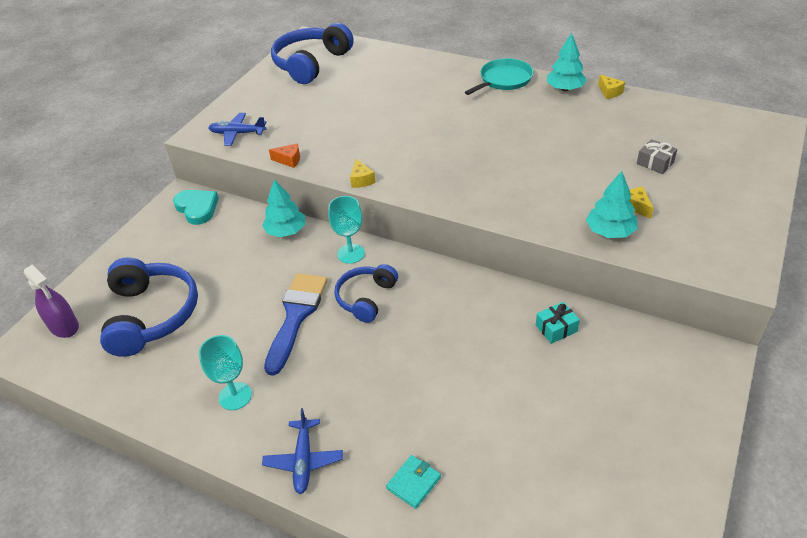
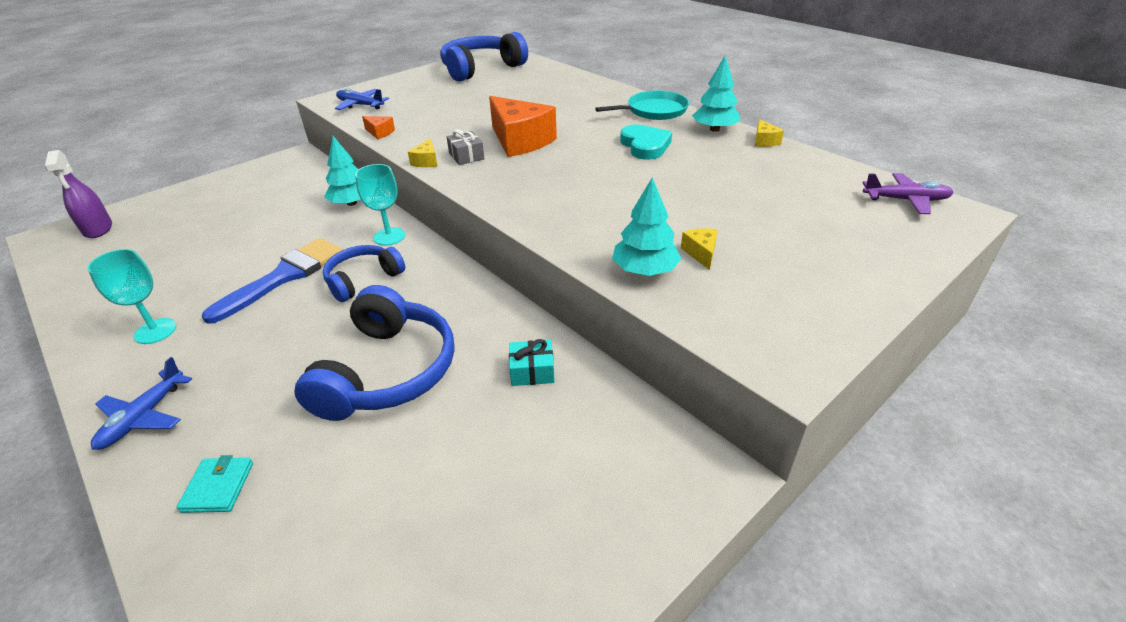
camera: 20 degrees right, 5 degrees down
blue headphones [100,257,198,357] -> blue headphones moved to [294,285,455,421]
turquoise heart [173,190,219,225] -> turquoise heart moved to [620,124,672,160]
turquoise wallet [386,455,441,509] -> turquoise wallet turned 60 degrees counterclockwise [177,455,253,513]
grey gift [637,139,677,174] -> grey gift moved to [447,129,484,165]
none -> orange cheese [489,96,557,157]
none -> purple plane [863,173,954,214]

